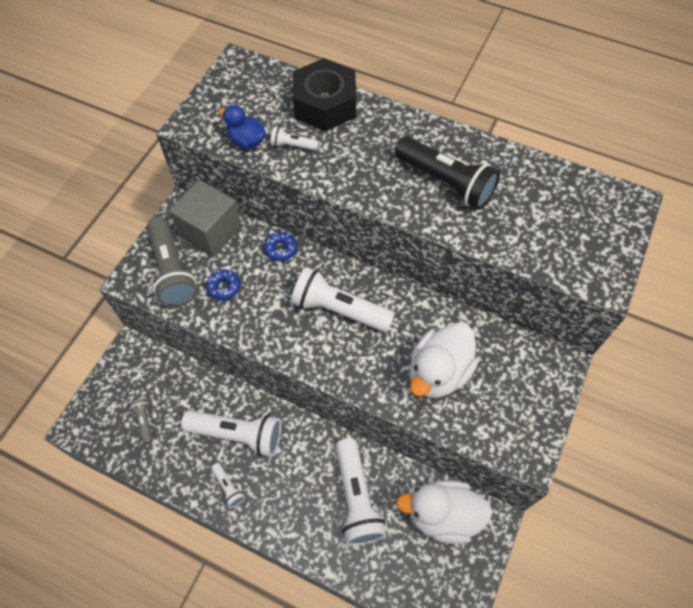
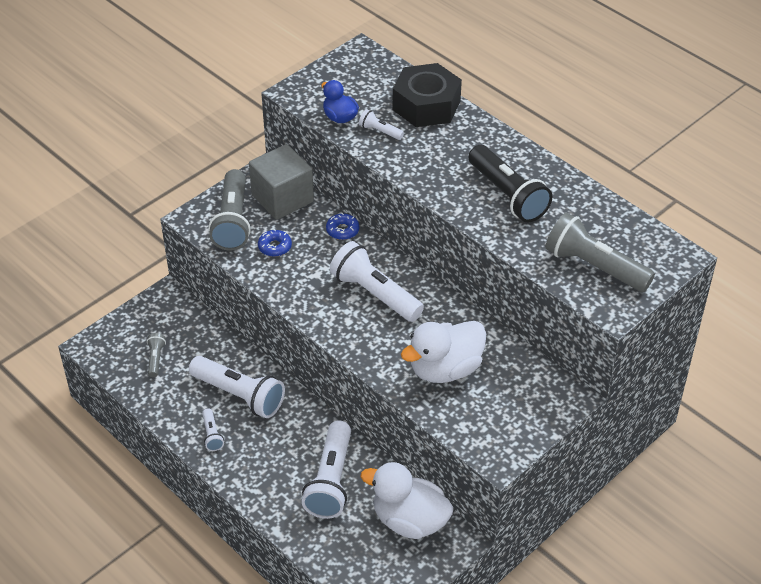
camera: 20 degrees right, 15 degrees down
none -> grey flashlight [545,212,655,292]

